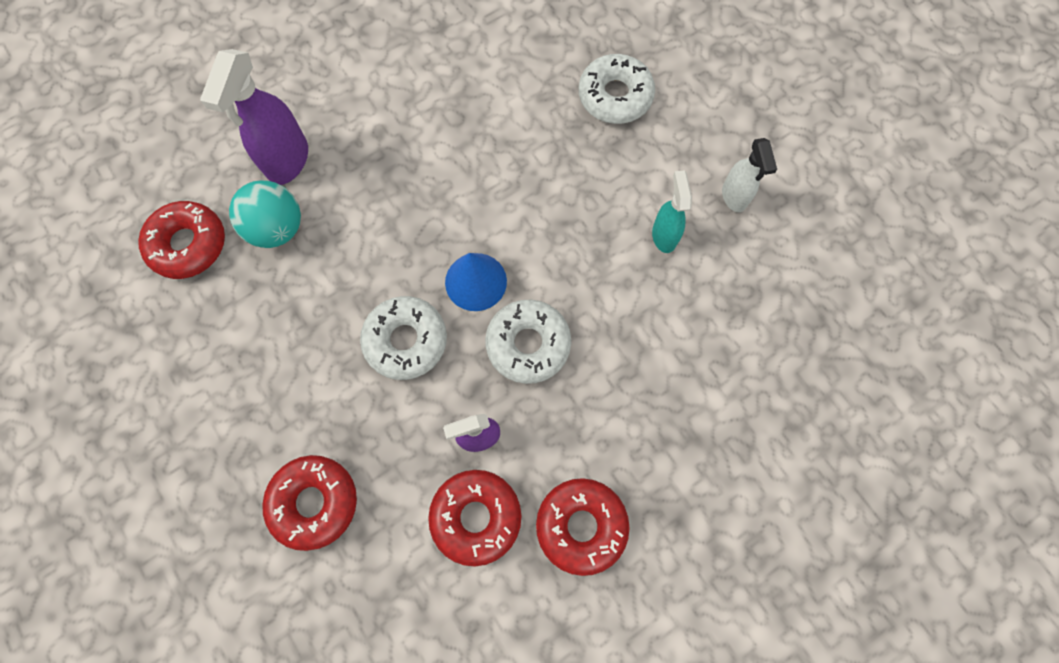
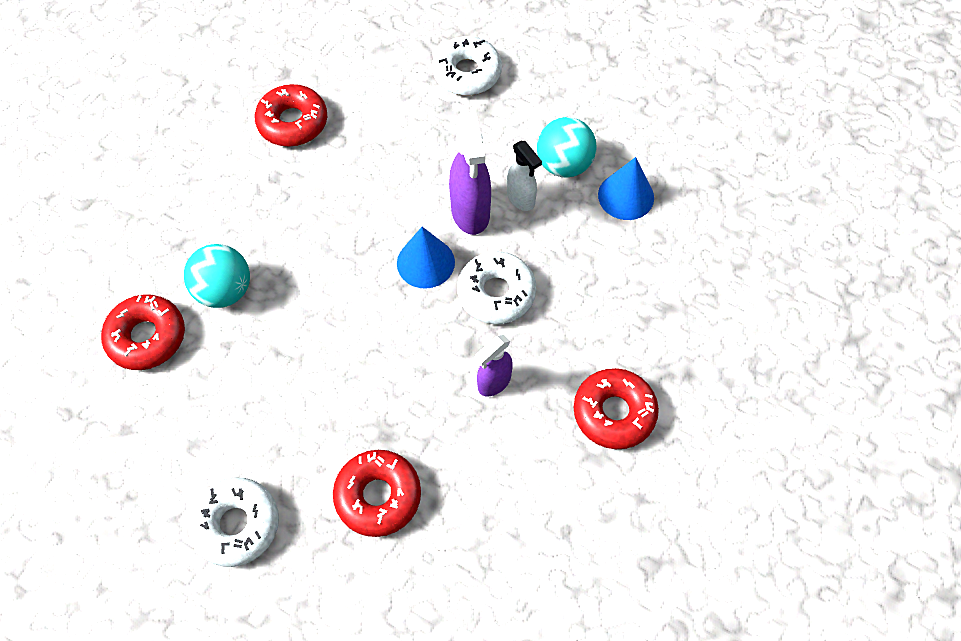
camera: 25 degrees left, 10 degrees down
purple spray bottle [200,49,308,185] -> purple spray bottle moved to [449,112,491,235]
white donut [360,296,447,380] -> white donut moved to [188,478,279,567]
red donut [428,470,521,566] -> red donut moved to [255,84,327,147]
turquoise spray bottle [652,171,692,253] -> turquoise ball [537,117,597,178]
white spray bottle [722,138,777,212] -> white spray bottle moved to [507,141,542,211]
none -> blue cone [598,157,654,220]

